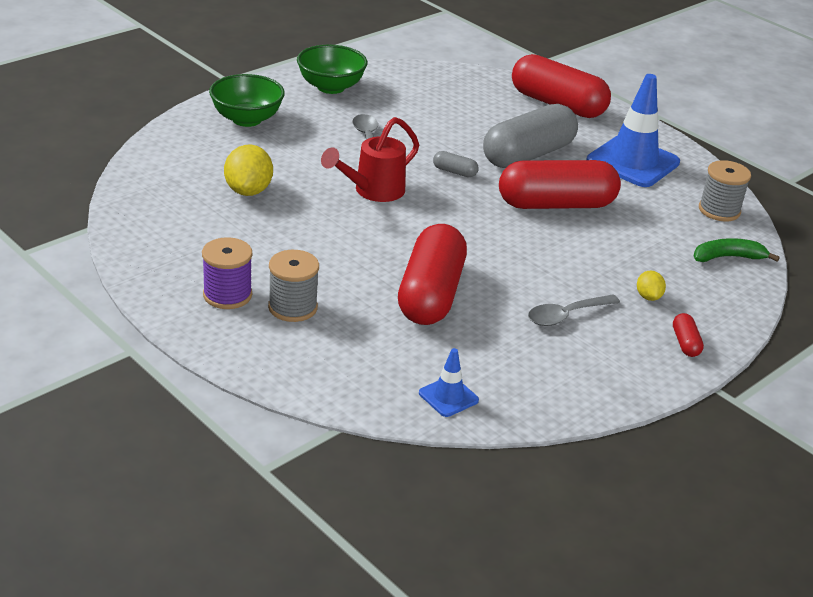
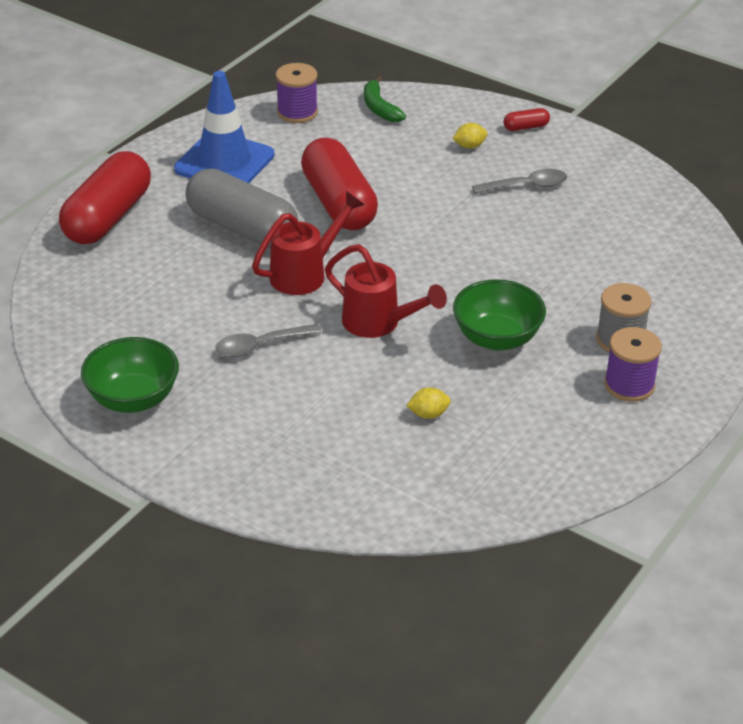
camera: 100 degrees left, 5 degrees up
green bowl [209,74,285,127] -> green bowl moved to [453,279,546,350]
yellow lemon [224,144,273,196] -> yellow lemon [406,387,451,419], size x0.54
red capsule [398,224,467,325] -> none
blue traffic cone [419,348,479,417] -> none
grey capsule [433,151,479,177] -> red watering can [252,191,365,295]
grey spoon [528,295,620,326] -> grey spoon turned 60 degrees counterclockwise [472,169,567,194]
grey spool [699,160,751,221] -> purple spool [276,63,318,123]

